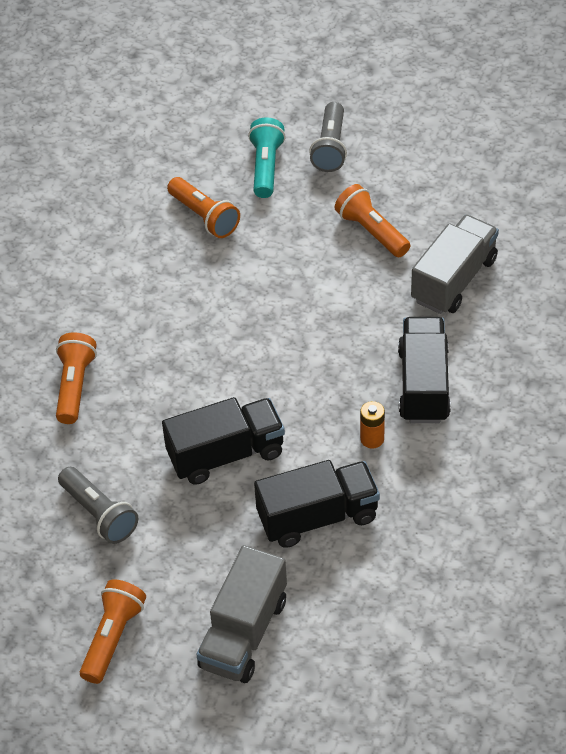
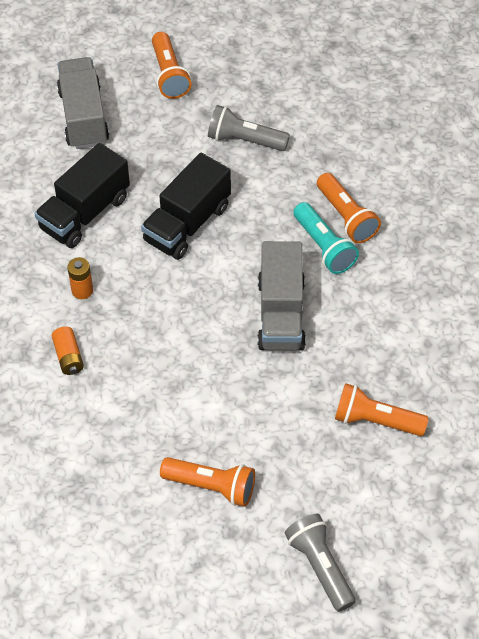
camera: 145 degrees right, 5 degrees up
turquoise flashlight [248,117,286,198] -> turquoise flashlight moved to [293,202,359,274]
black truck [398,317,451,423] -> orange battery [52,327,84,375]
grey truck [411,215,499,314] -> grey truck moved to [257,241,306,350]

